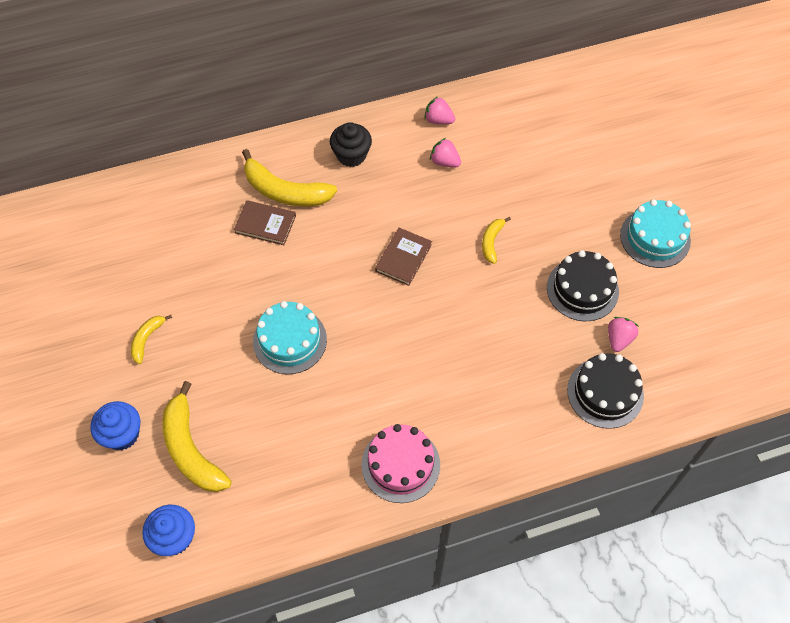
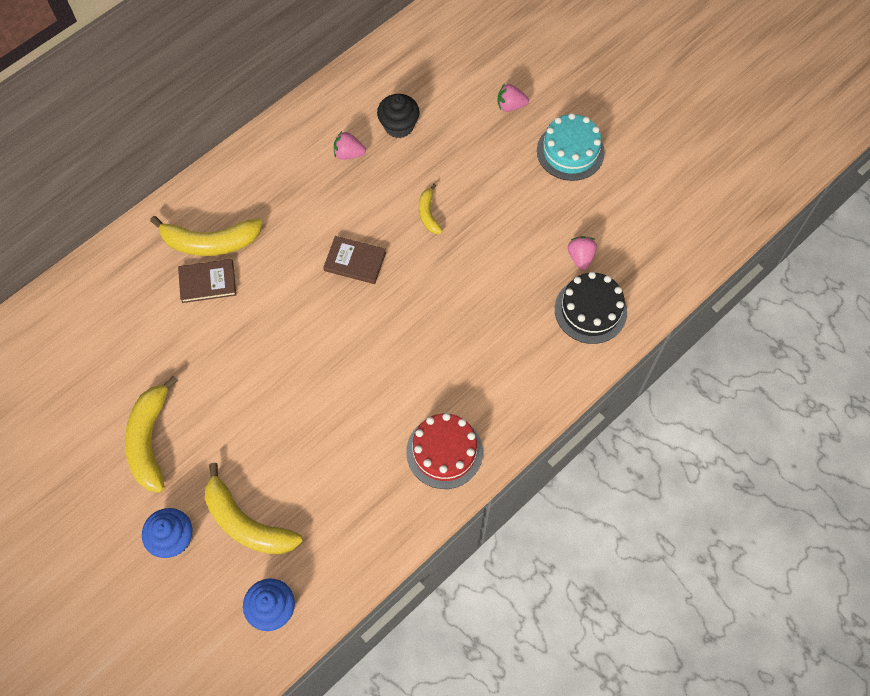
camera: 25 degrees left, 5 degrees up
yellow banana [131,315,172,364] -> yellow banana [125,376,178,493], size x1.94
turquoise cake [253,301,327,374] -> none
black cupcake [330,122,372,167] -> black cupcake moved to [377,94,420,138]
pink cake [361,424,440,503] -> red cake [406,413,483,489]
brown book [375,228,432,286] -> brown book turned 75 degrees counterclockwise [323,236,386,284]
pink strawberry [424,96,455,124] -> pink strawberry moved to [497,84,529,112]
black cake [547,250,619,321] -> none

